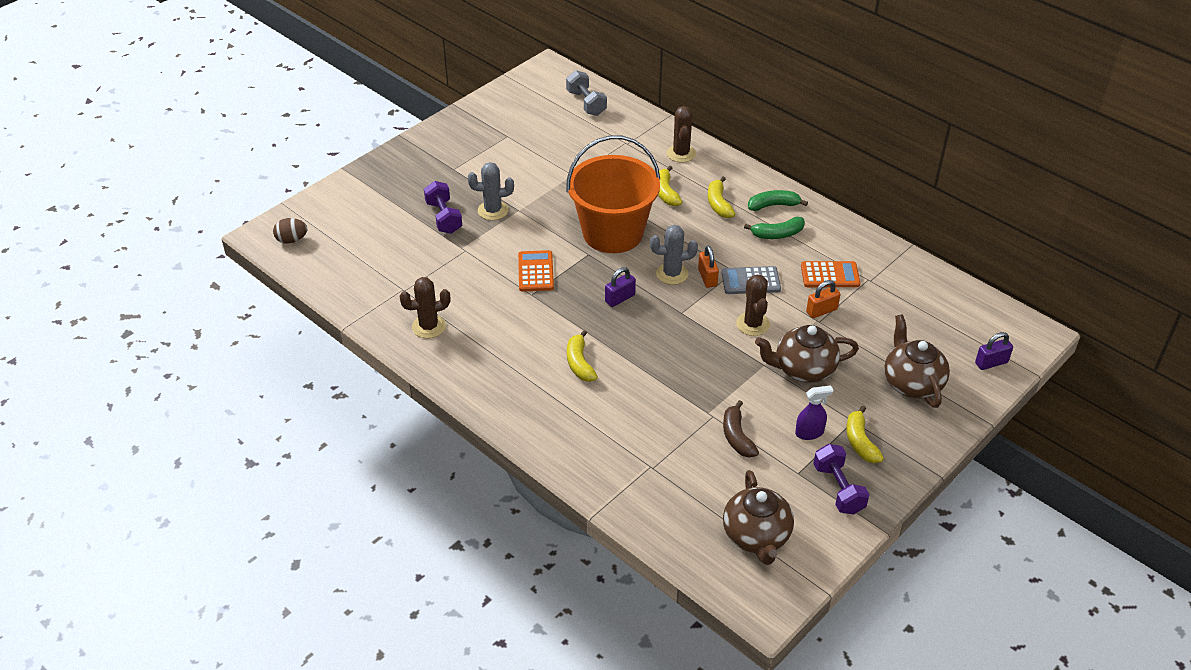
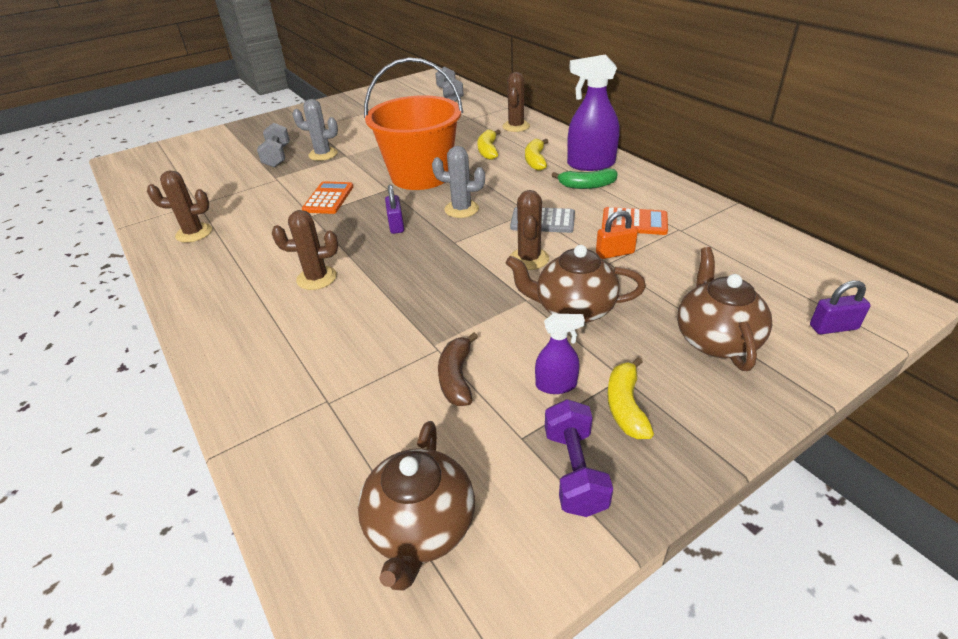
camera: 15 degrees right, 5 degrees down
brown egg [273,218,307,244] -> none
purple dumbbell [424,181,462,234] -> grey dumbbell [257,123,290,168]
yellow banana [567,330,598,382] -> brown cactus [272,210,338,290]
purple padlock [605,267,636,307] -> purple padlock turned 75 degrees counterclockwise [385,185,404,234]
orange padlock [698,245,719,288] -> none
green banana [748,190,808,211] -> purple spray bottle [567,54,619,171]

